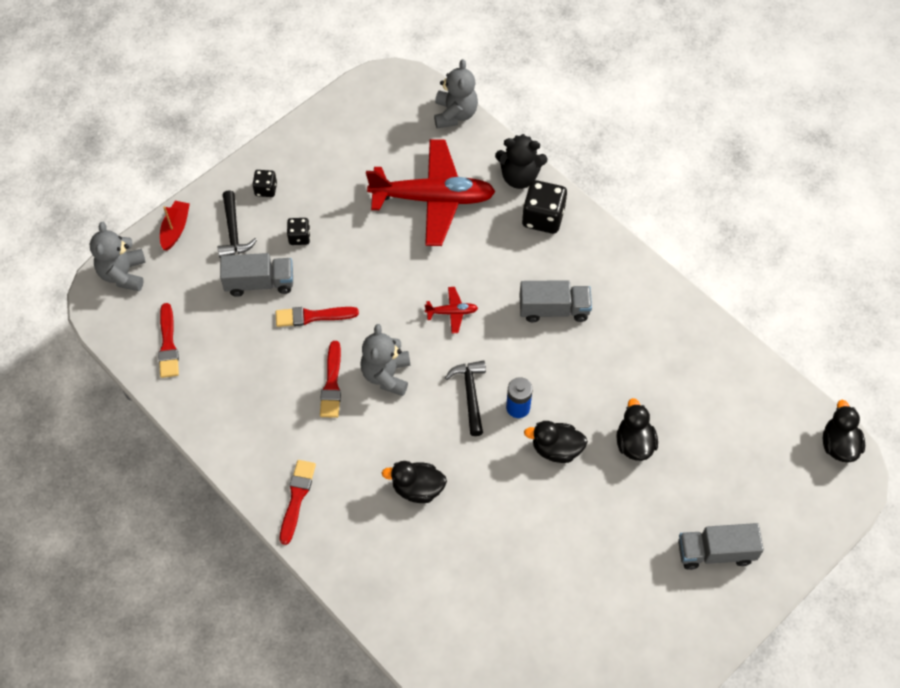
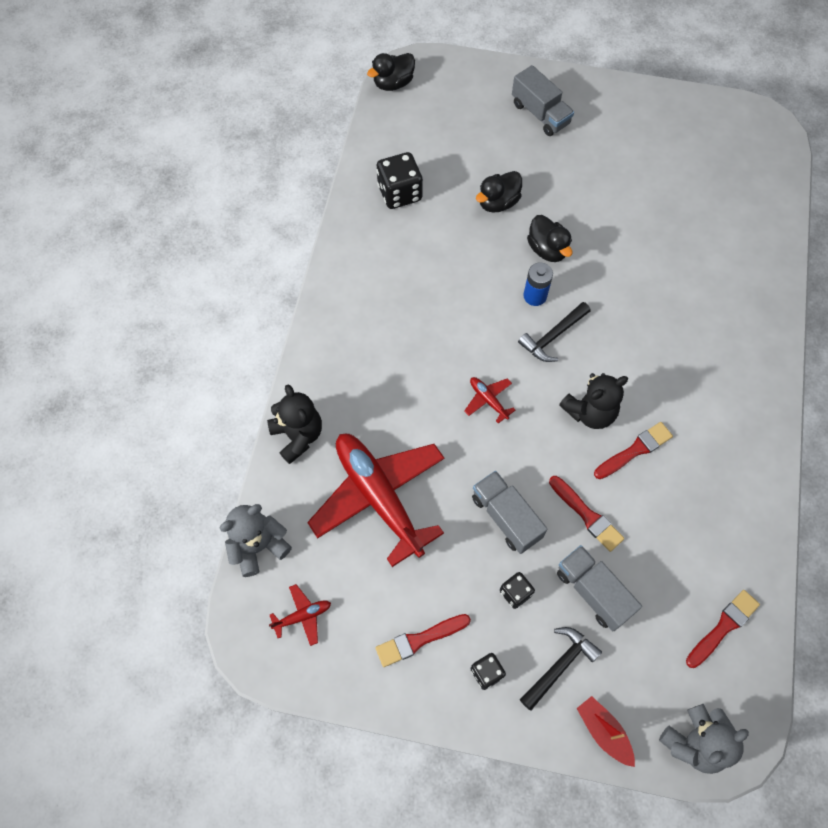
camera: 125 degrees left, 5 degrees up
red boat [160,201,190,251] -> red boat turned 75 degrees clockwise [576,696,635,767]
red brush [280,460,316,545] -> red brush moved to [375,614,471,667]
grey teddy bear [361,324,410,396] -> black teddy bear [559,373,628,429]
black duck [382,461,447,503] -> none
grey truck [520,280,592,322] -> grey truck moved to [472,471,548,554]
black dice [522,180,567,234] -> black dice moved to [377,152,423,209]
none -> red plane [269,584,331,646]

